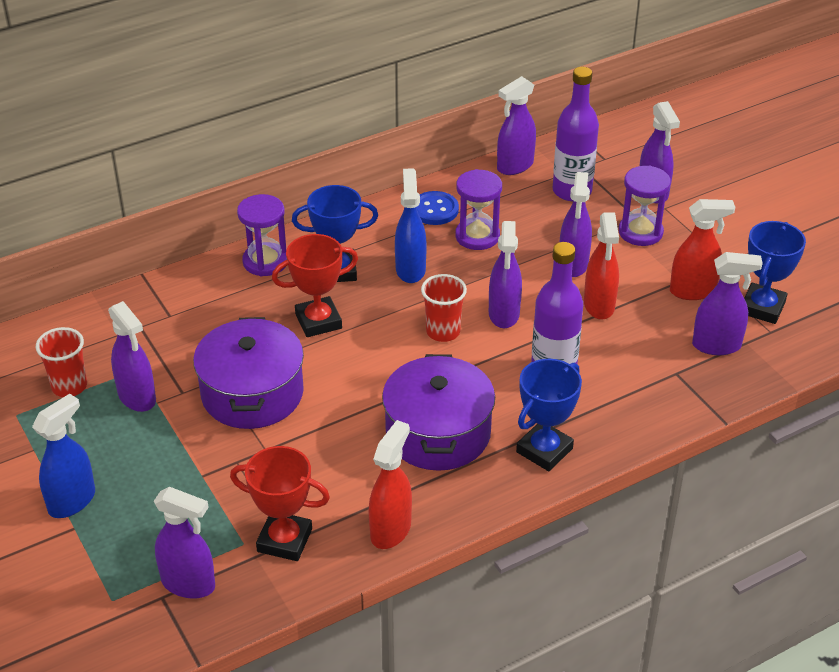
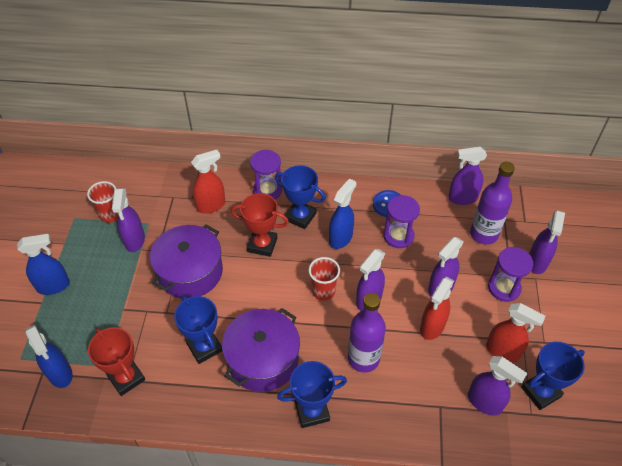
camera: 35 degrees right, 10 degrees up
purple spray bottle [154,487,215,599] -> blue spray bottle [26,325,73,388]
red spray bottle [368,420,412,549] -> red spray bottle moved to [191,150,225,214]
none -> blue trophy [174,296,222,364]

